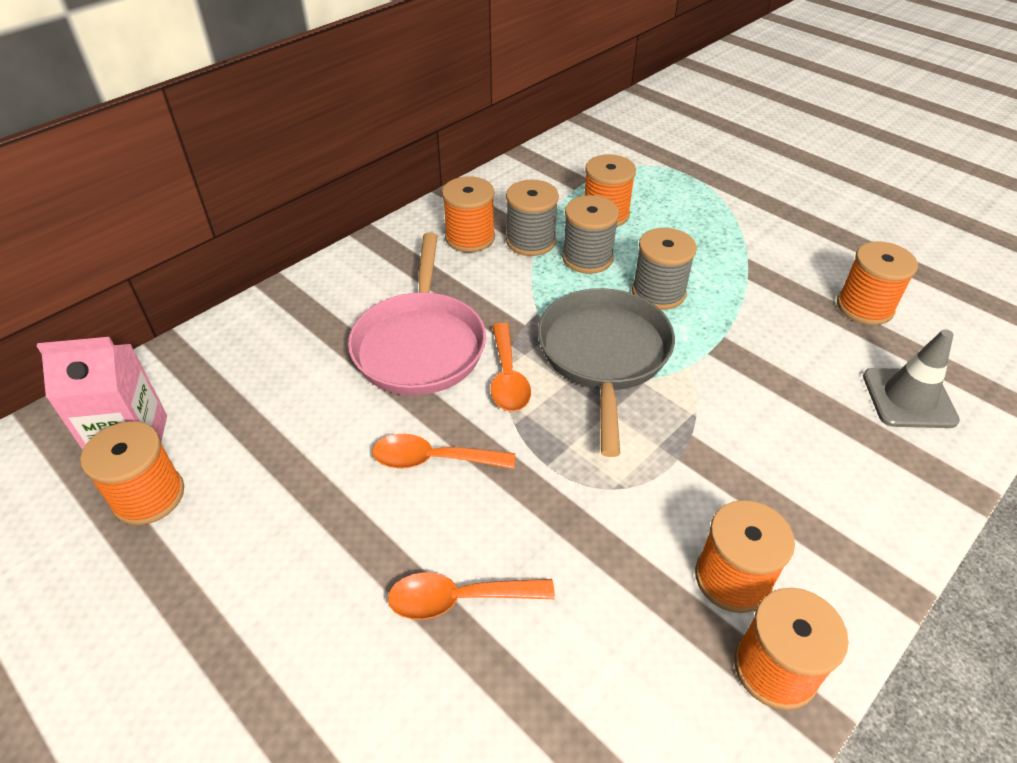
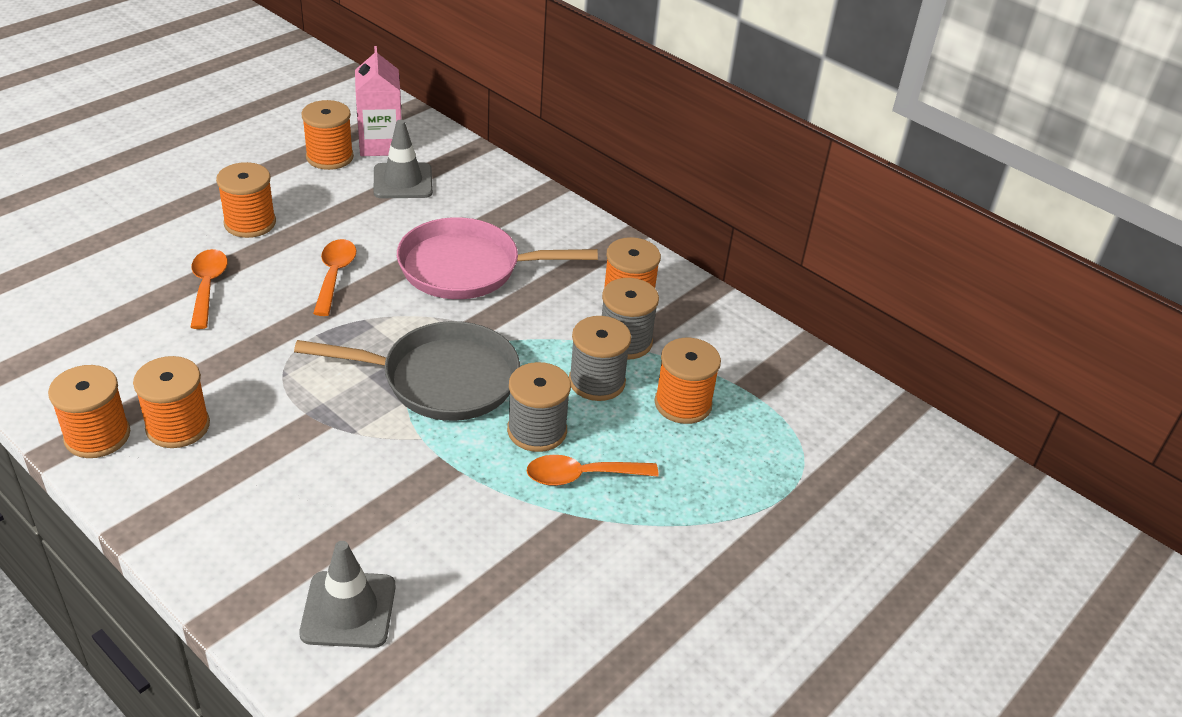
camera: 85 degrees right, 5 degrees down
orange spoon [491,323,531,412] -> orange spoon moved to [527,455,659,486]
orange spool [837,241,918,325] -> orange spool moved to [216,162,276,238]
none -> grey traffic cone [374,120,433,198]

